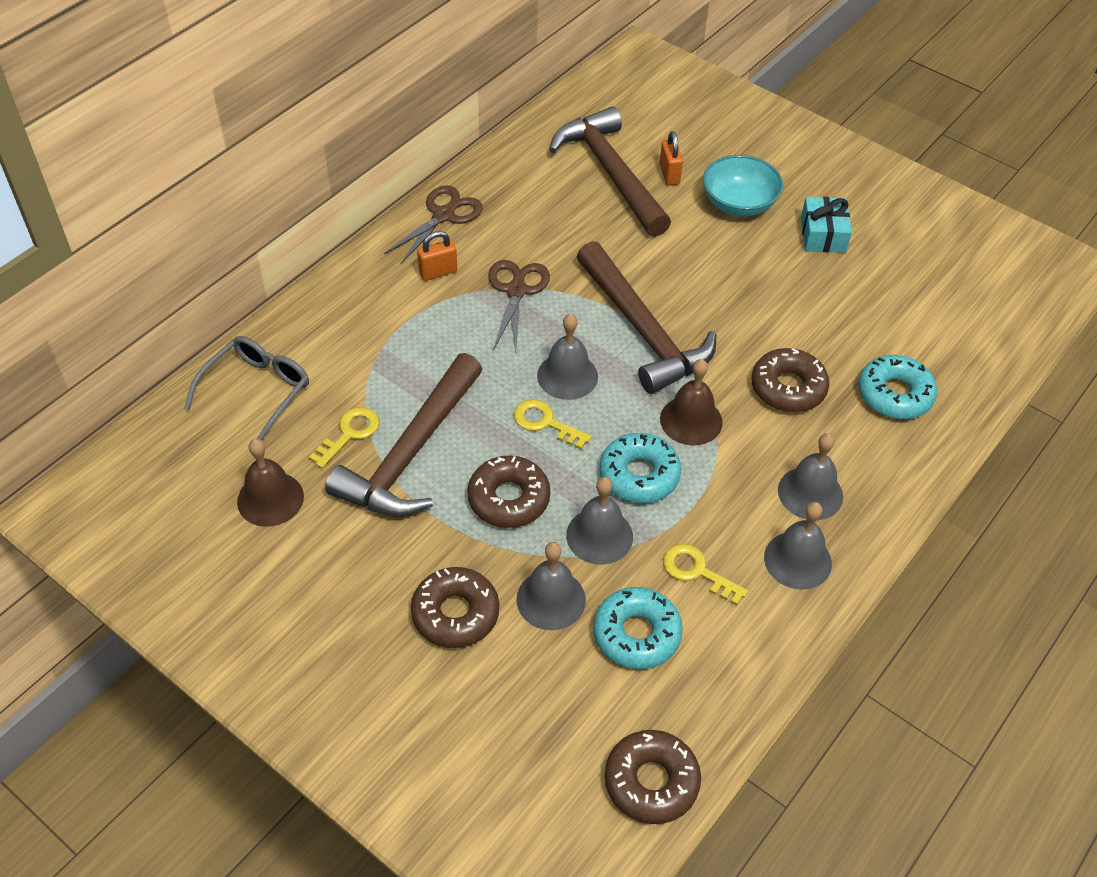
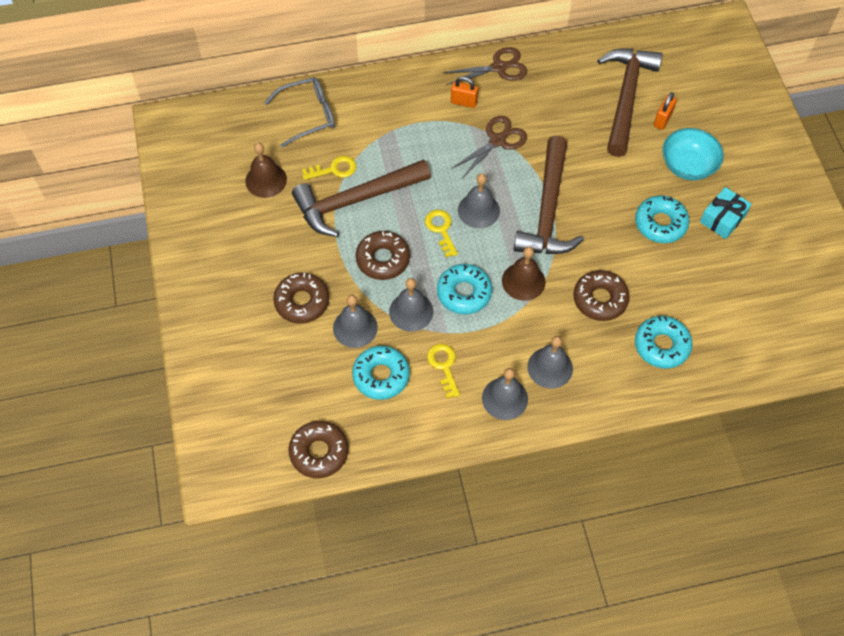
camera: 40 degrees right, 10 degrees up
none -> turquoise donut [635,196,690,243]

